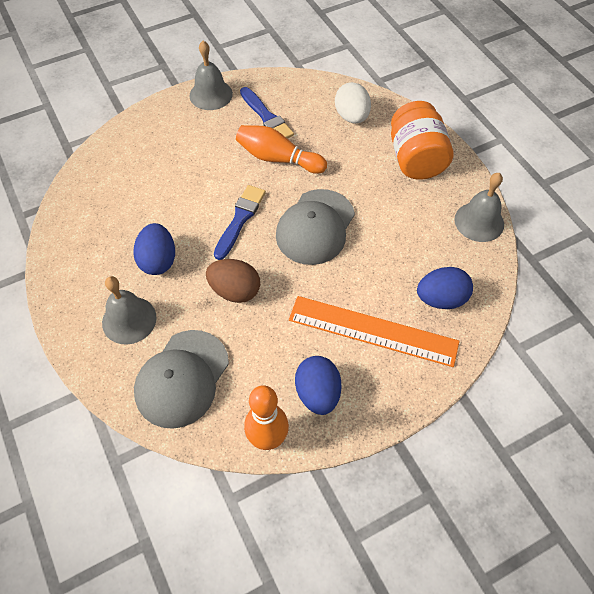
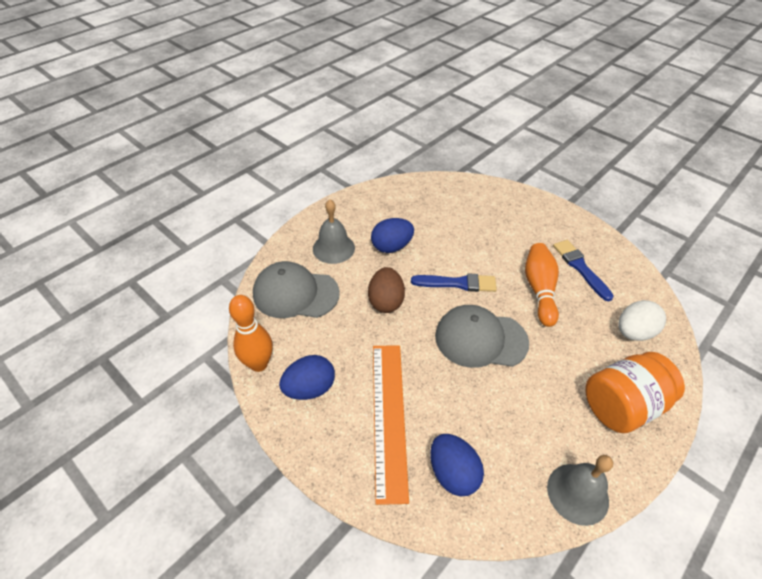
camera: 70 degrees right, 10 degrees down
grey bell [189,41,233,110] -> none
blue brush [240,87,294,139] -> blue brush turned 120 degrees clockwise [553,240,614,301]

